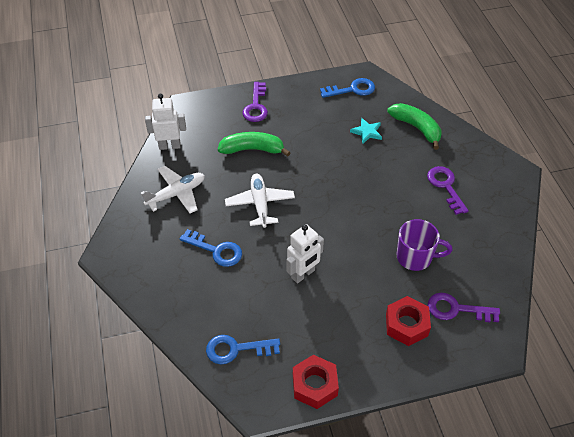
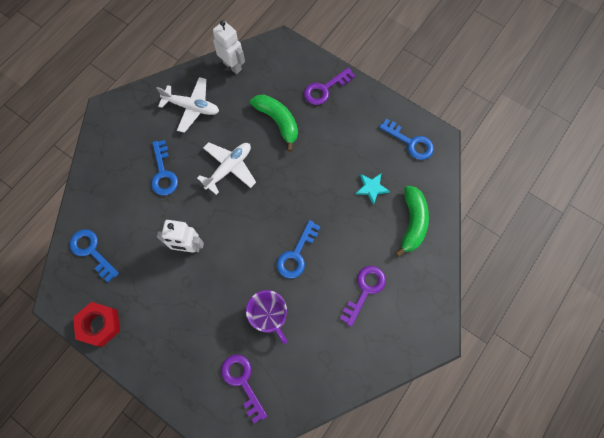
camera: 50 degrees right, 20 degrees up
red nut [386,296,431,346] -> none
none -> blue key [277,220,320,279]

